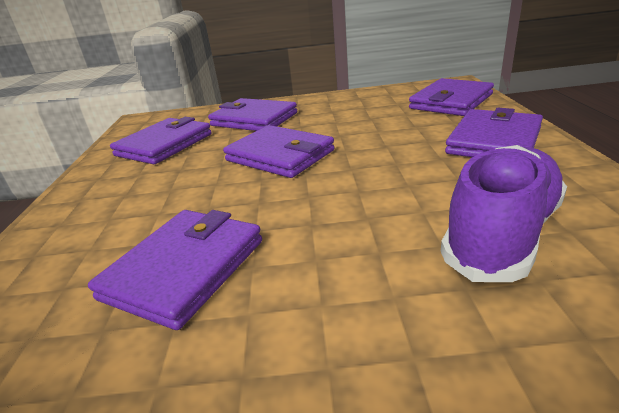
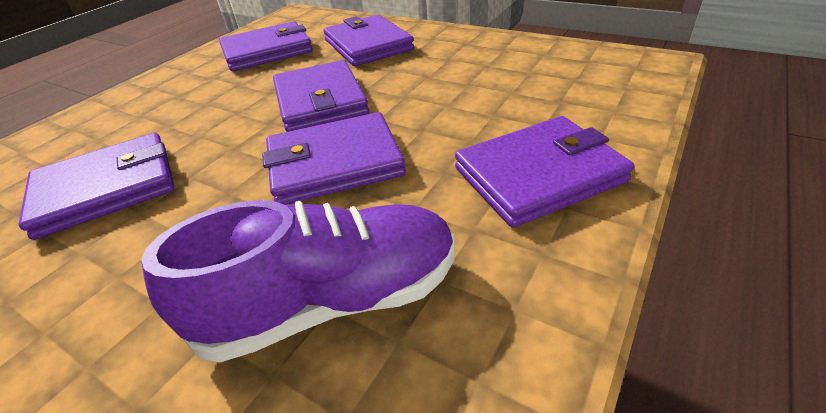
camera: 35 degrees right, 10 degrees up
purple wallet [409,78,494,116] -> purple wallet moved to [262,112,406,205]

